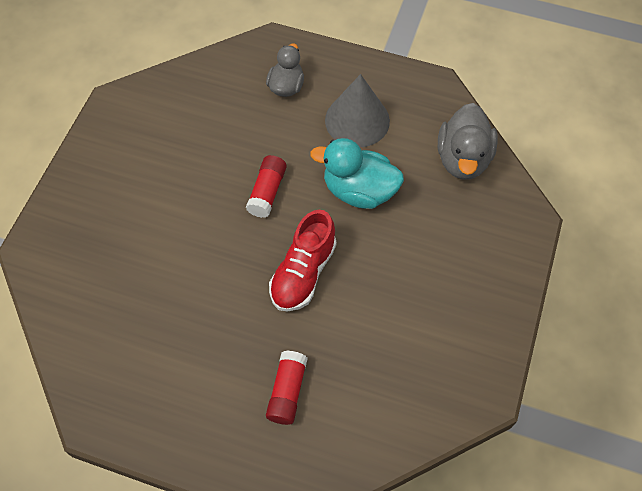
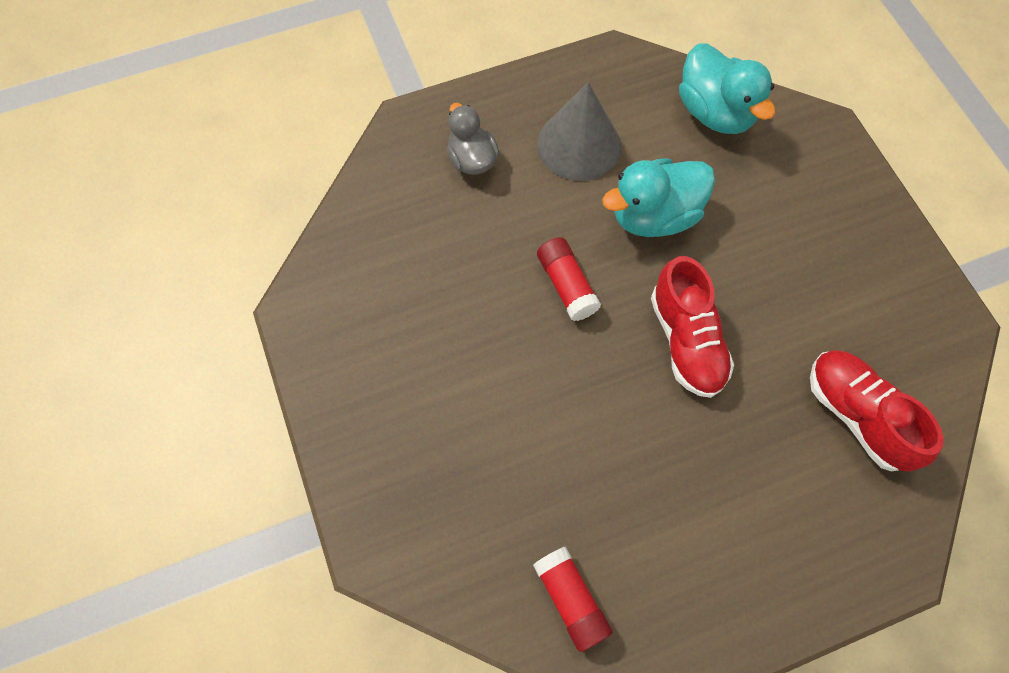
camera: 40 degrees left, 5 degrees up
red glue stick [266,350,308,425] -> red glue stick moved to [533,546,613,652]
grey duck [438,103,498,180] -> turquoise duck [679,43,775,134]
none -> red shoe [810,350,944,472]

